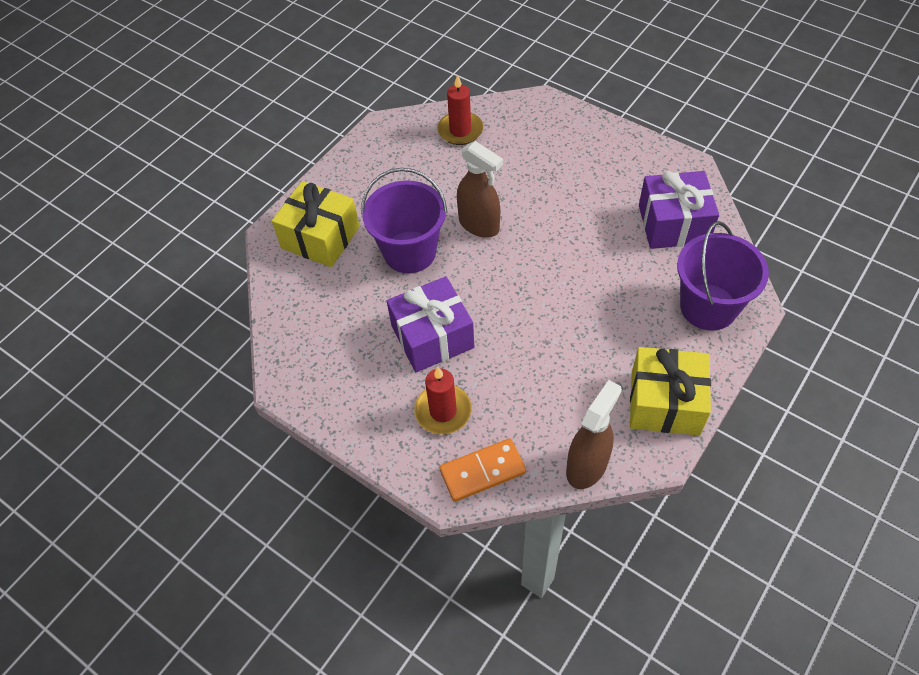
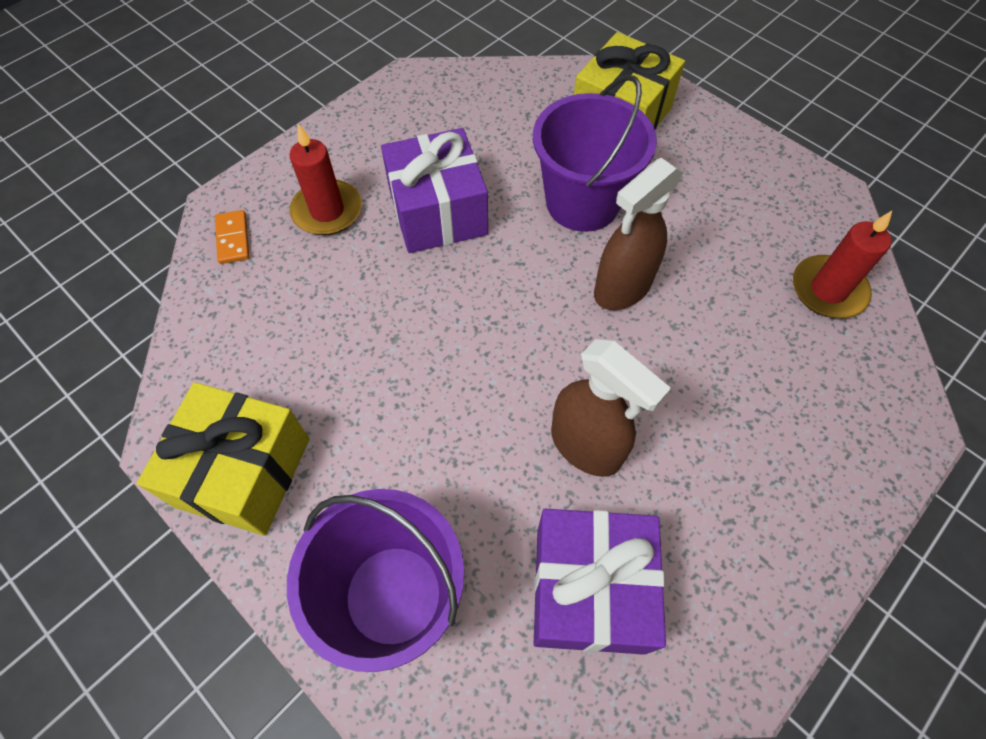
camera: 95 degrees right, 5 degrees up
orange domino [439,438,526,502] -> orange domino [215,210,250,264], size x0.62
brown spray bottle [566,380,622,489] -> brown spray bottle moved to [551,339,671,477]

